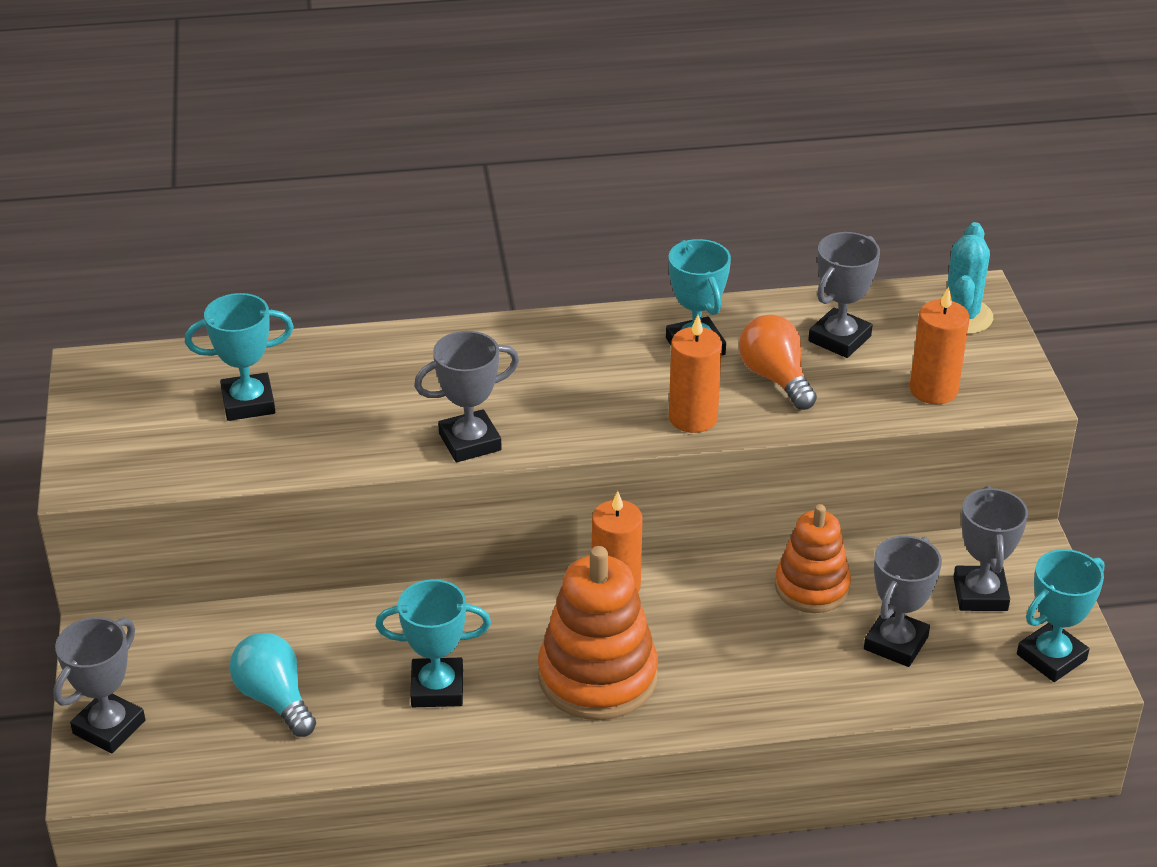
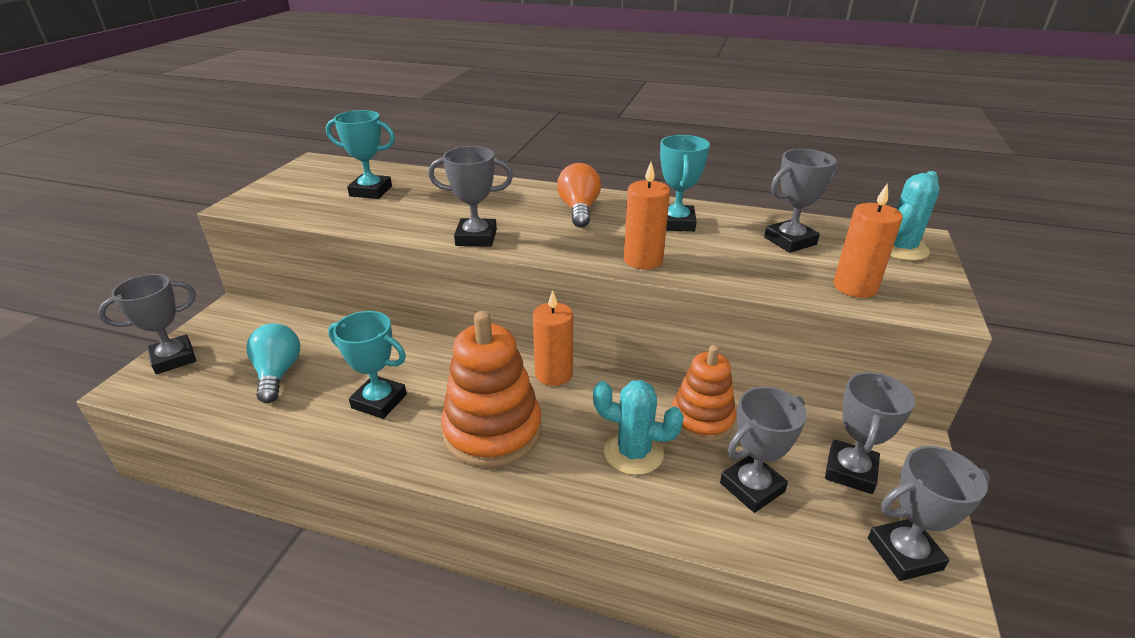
camera: 25 degrees right, 5 degrees down
orange light bulb [739,315,817,410] -> orange light bulb moved to [557,163,601,227]
turquoise trophy [1017,549,1105,682] -> grey trophy [868,446,990,581]
none -> turquoise cactus [593,380,684,475]

